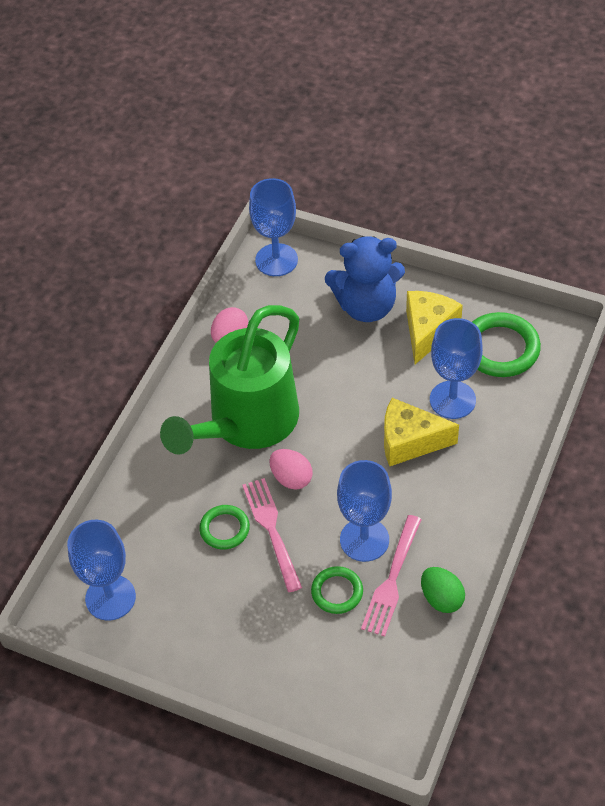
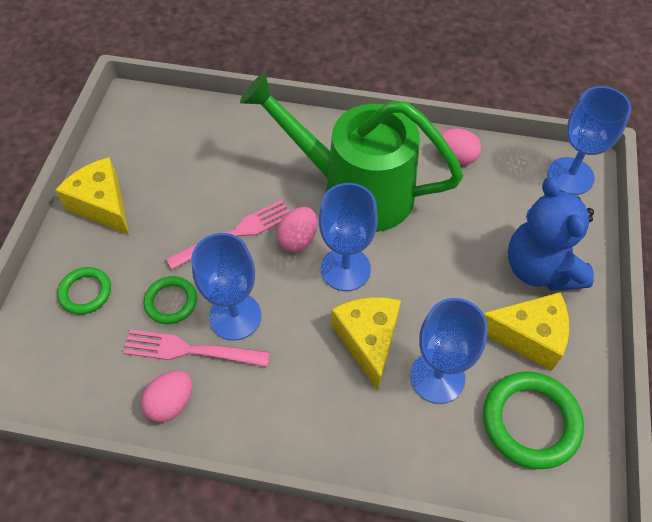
camera: 75 degrees right, 5 degrees up
blue goblet [67,520,136,621] -> blue goblet moved to [319,183,378,291]
green ring [199,505,250,550] -> green ring moved to [57,267,111,314]
green egg [421,567,465,613] -> pink egg [141,370,192,422]
none -> yellow cheese [55,157,129,235]

